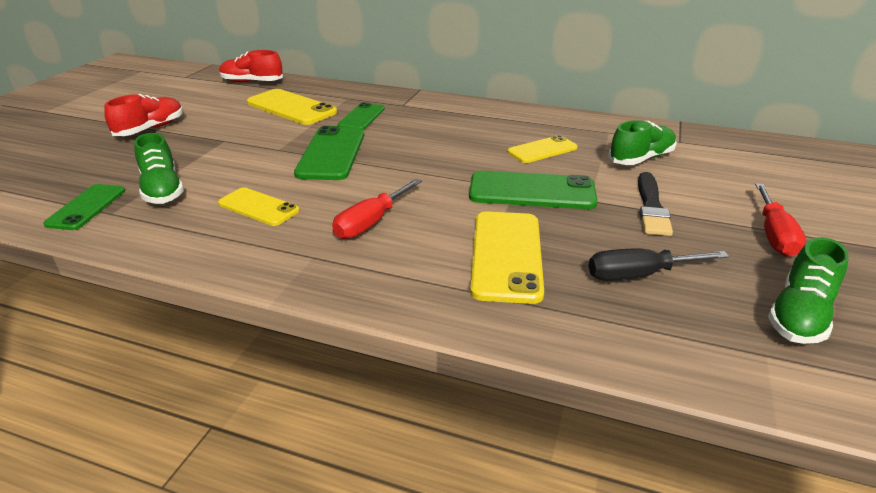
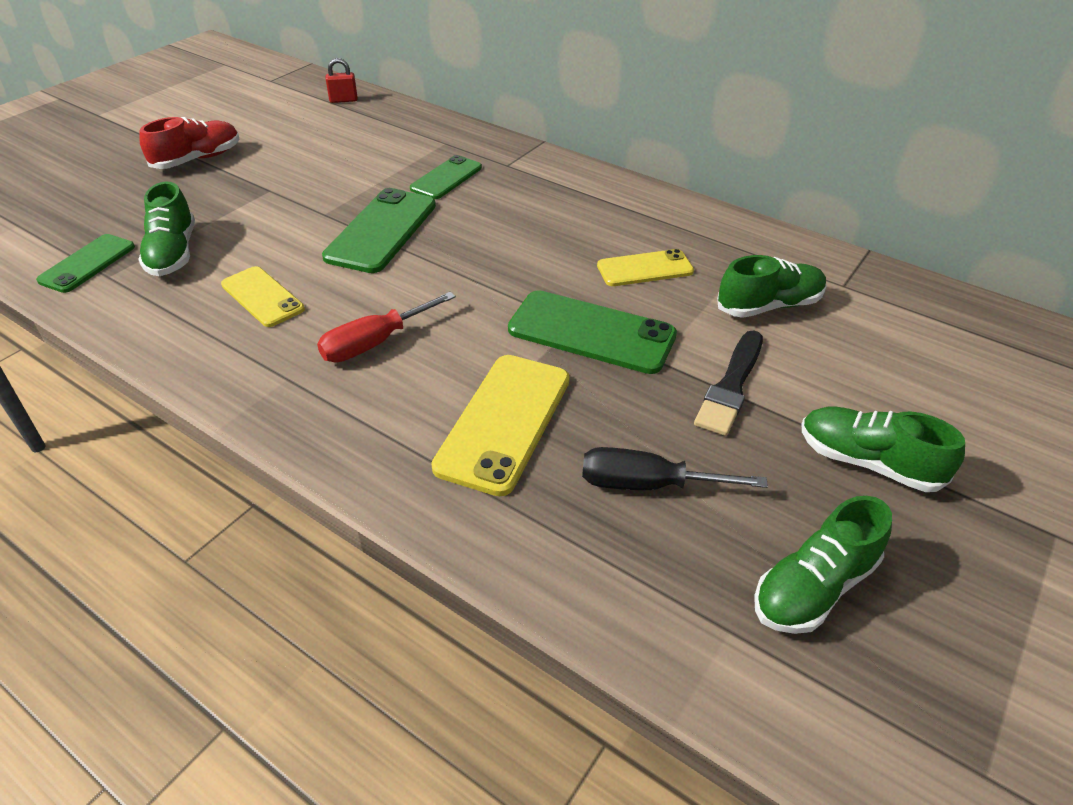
camera: 15 degrees right, 10 degrees up
red shoe [219,50,283,83] -> red padlock [326,58,358,103]
yellow phone [247,89,337,125] -> none
red screwdriver [755,183,806,257] -> green shoe [802,407,965,492]

